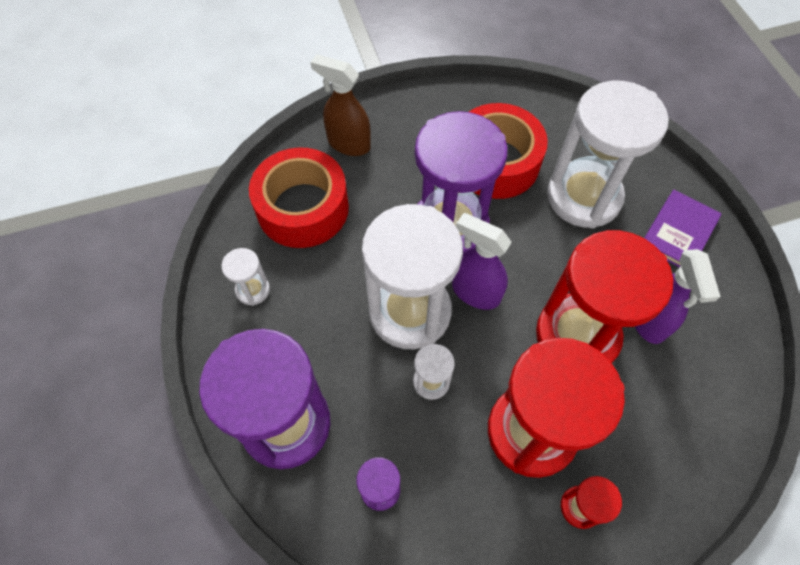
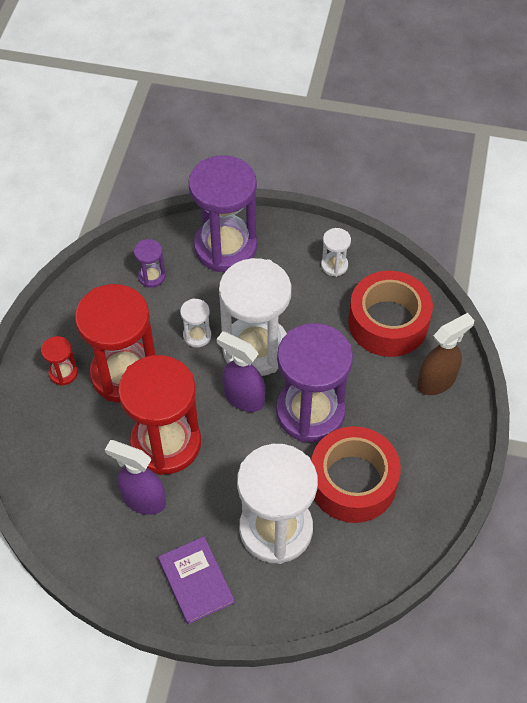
camera: 120 degrees right, 5 degrees down
purple spray bottle [452,213,512,310] -> purple spray bottle turned 120 degrees counterclockwise [217,331,265,412]

